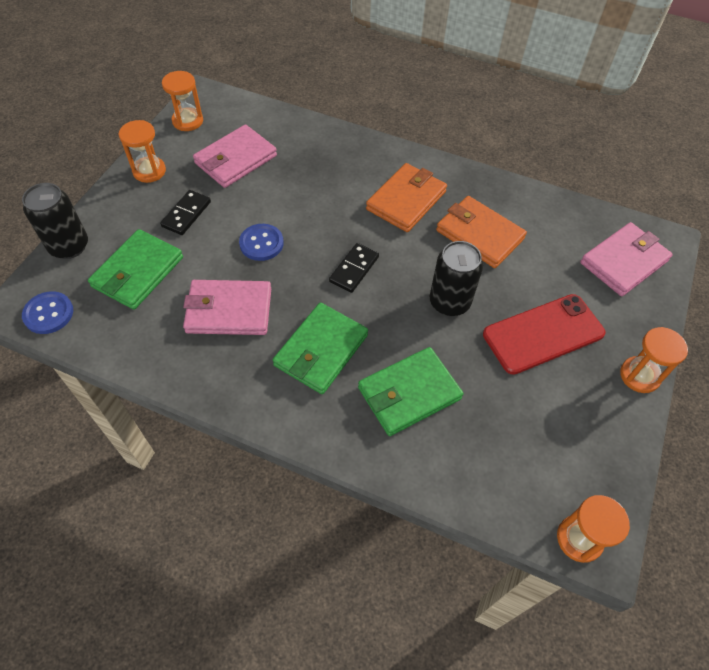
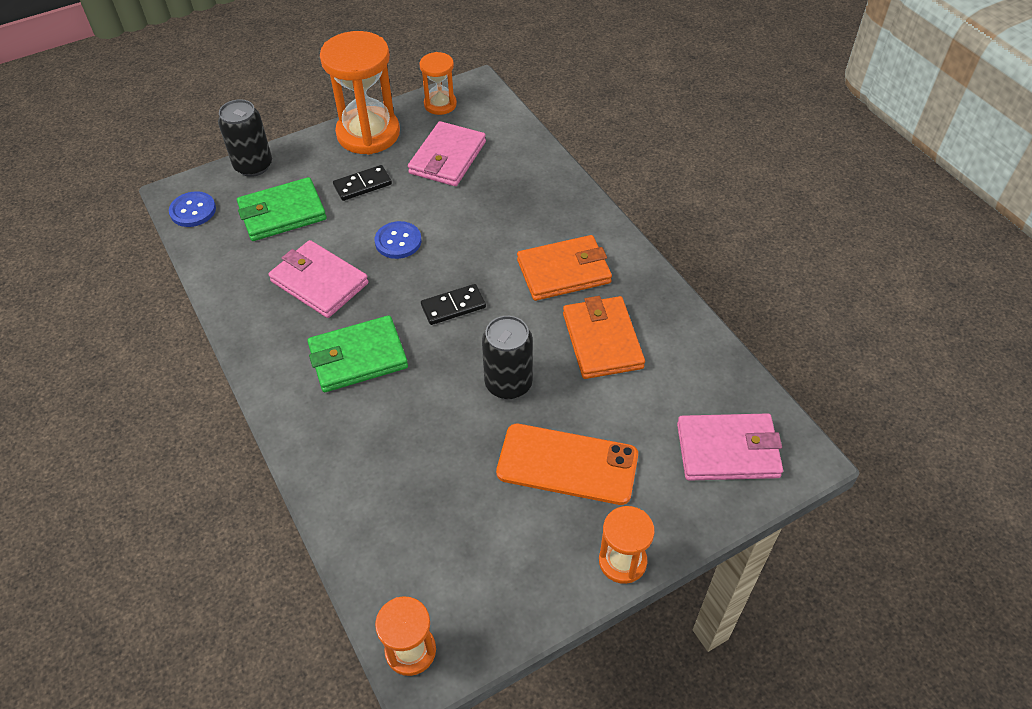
camera: 40 degrees right, 5 degrees down
orange hourglass [119,120,166,183] -> orange hourglass [320,31,400,155], size x1.88
pink wallet [193,124,277,188] -> pink wallet turned 60 degrees counterclockwise [408,121,486,186]
green wallet [358,347,463,436] -> none
red phone [483,294,606,375] -> orange phone [496,424,638,505]

